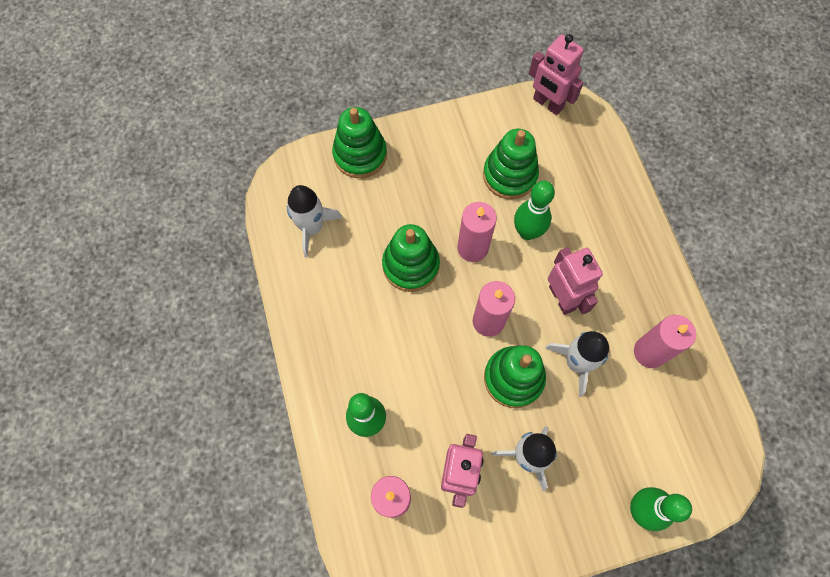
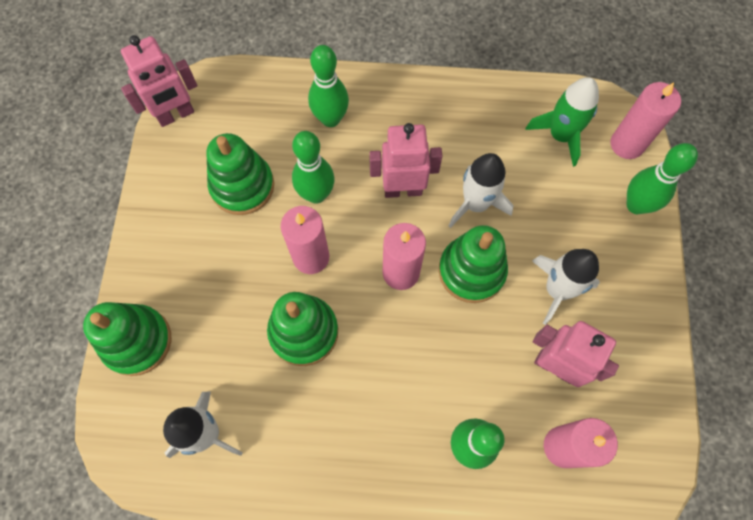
camera: 70 degrees left, 0 degrees up
pink candle [634,315,696,368] -> pink candle moved to [611,82,681,159]
none -> green bowling pin [308,45,349,127]
none -> green rocket [525,77,599,167]

